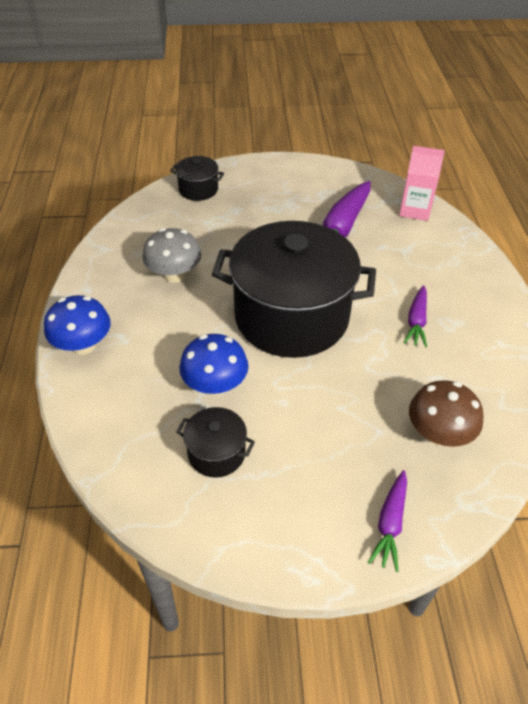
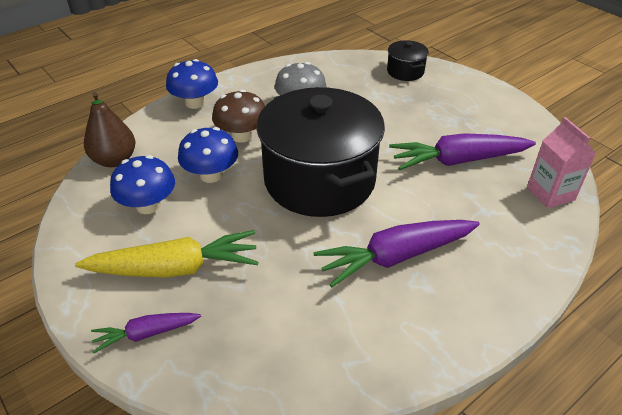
camera: 55 degrees right, 5 degrees down
black pot [176,407,255,478] -> blue mushroom [110,155,175,214]
purple carrot [403,285,427,348] -> purple carrot [314,220,480,288], size x1.83
brown mushroom [409,380,484,447] -> brown mushroom moved to [212,90,265,143]
none -> yellow carrot [75,230,258,278]
none -> brown pear [84,92,135,167]

